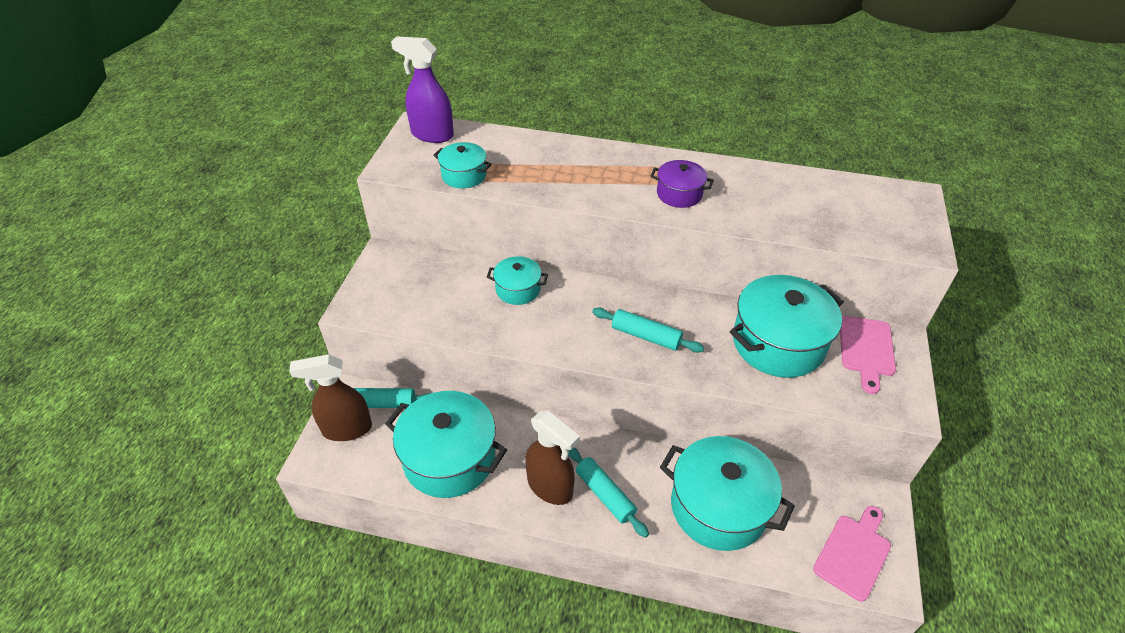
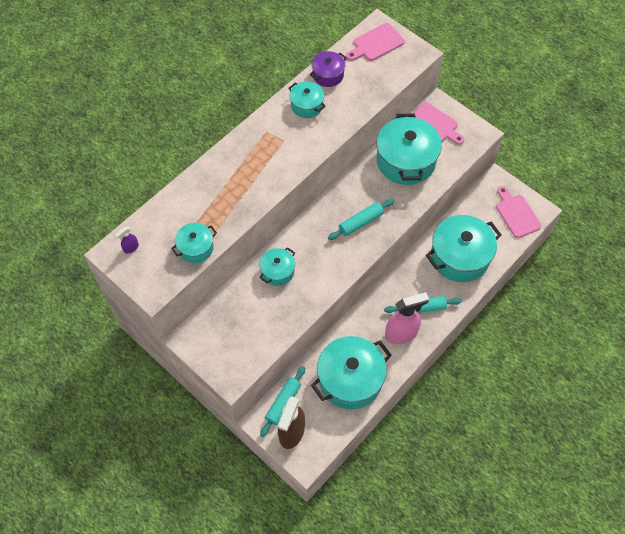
camera: 60 degrees left, 15 degrees up
purple spray bottle [391,36,454,143] -> purple spray bottle [115,227,139,254], size x0.45
brown spray bottle [525,411,580,505] -> pink spray bottle [385,292,429,344]
purple pot [650,160,714,208] -> purple pot moved to [310,51,347,87]
none -> turquoise pot [289,82,326,118]
none -> pink cutting board [346,23,405,61]

